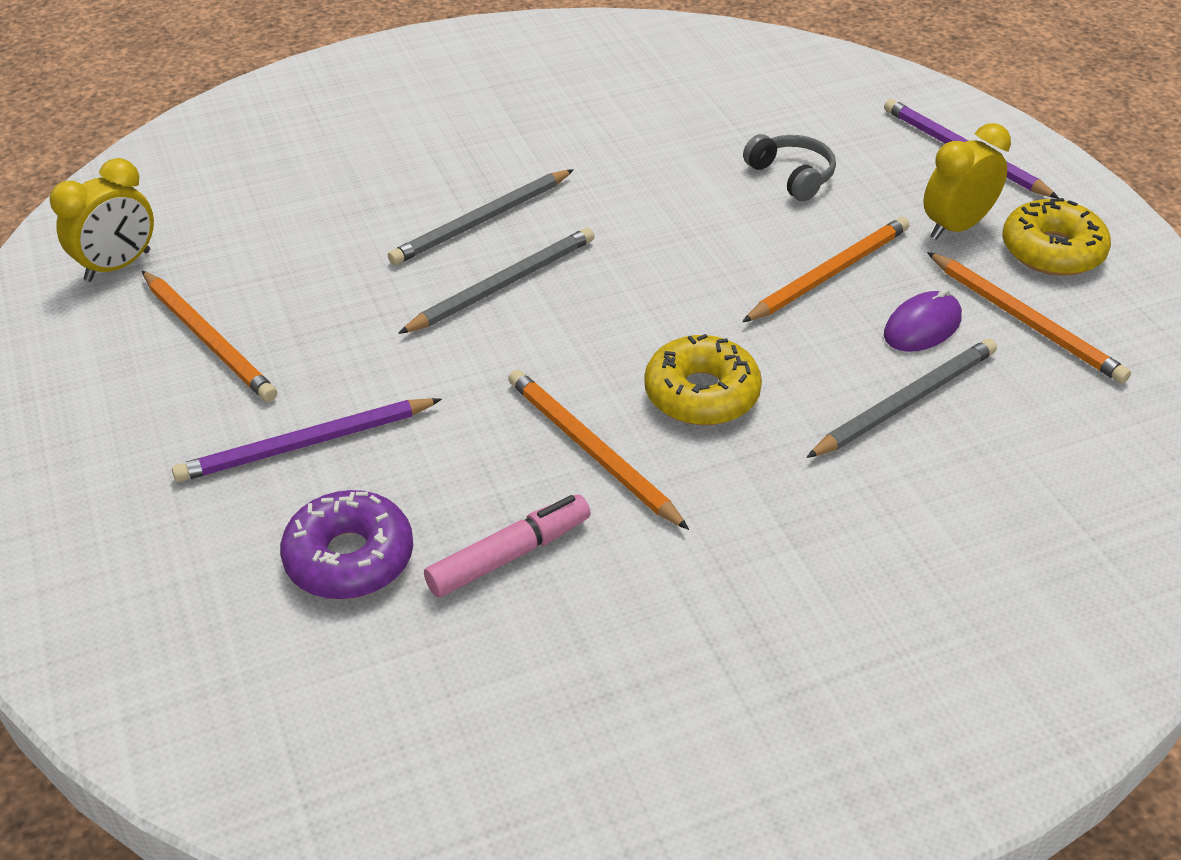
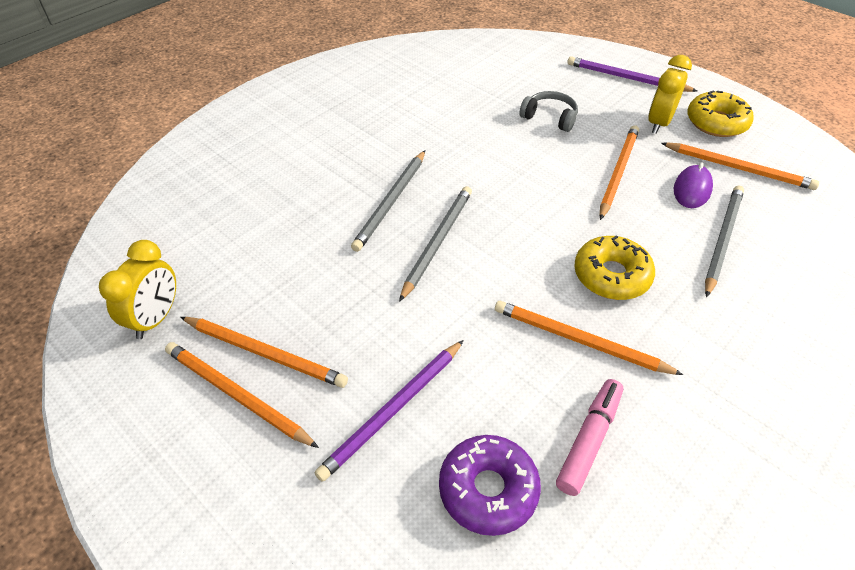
camera: 25 degrees left, 5 degrees up
none -> orange pencil [165,342,319,448]

